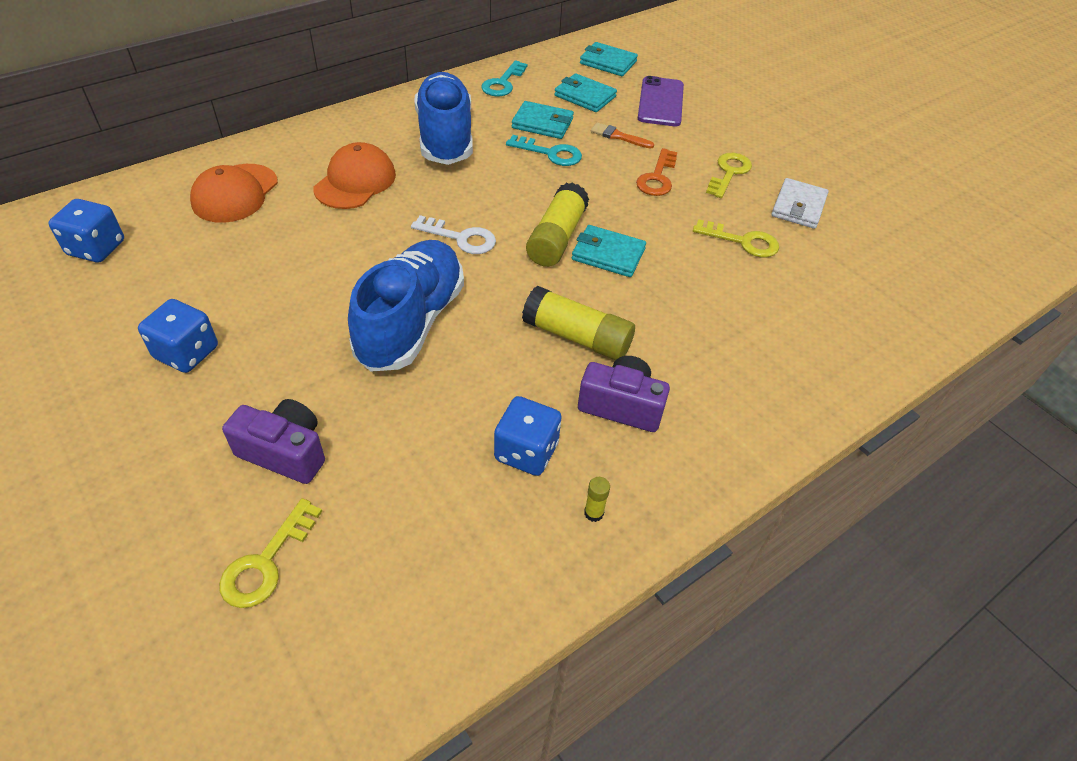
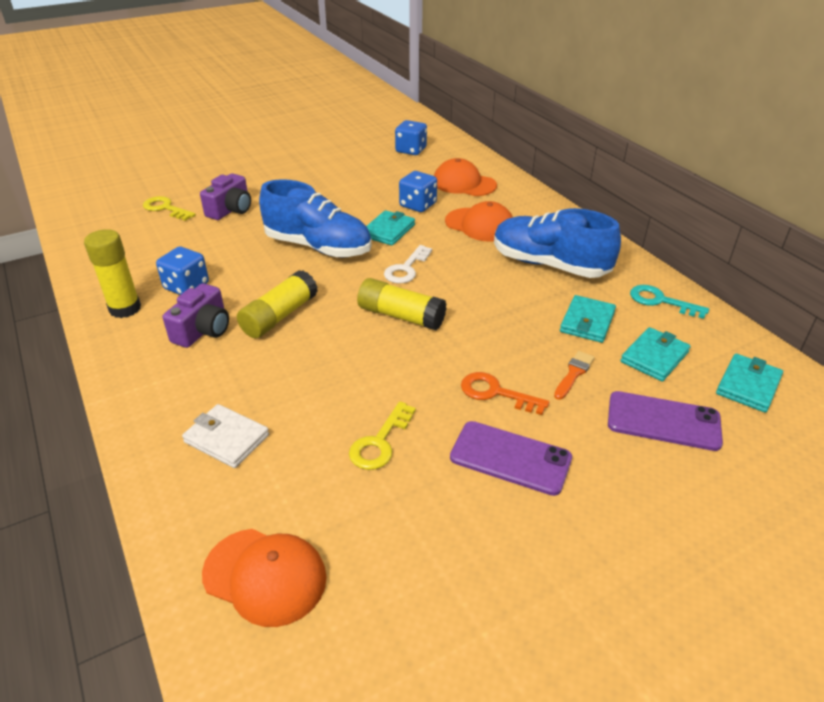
camera: 100 degrees right, 10 degrees down
blue dice [138,299,218,373] -> blue dice moved to [399,171,437,212]
blue shoe [414,72,473,165] -> blue shoe turned 150 degrees counterclockwise [494,208,621,278]
turquoise key [506,135,582,166] -> none
turquoise wallet [572,225,646,277] -> turquoise wallet moved to [366,210,415,245]
yellow glue stick [584,477,610,522] -> yellow glue stick [84,229,141,318], size x2.38
yellow key [706,153,752,198] -> purple phone [450,421,572,496]
white wallet [771,178,829,229] -> white wallet moved to [182,404,269,468]
none -> orange cap [202,529,327,627]

